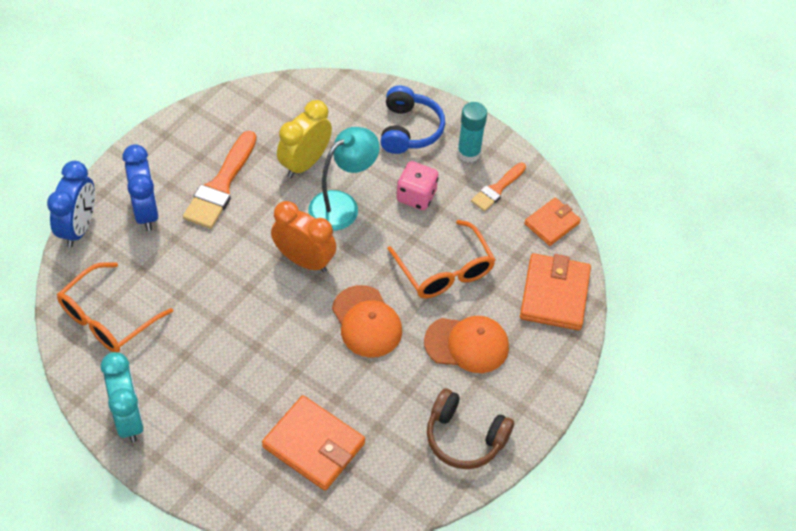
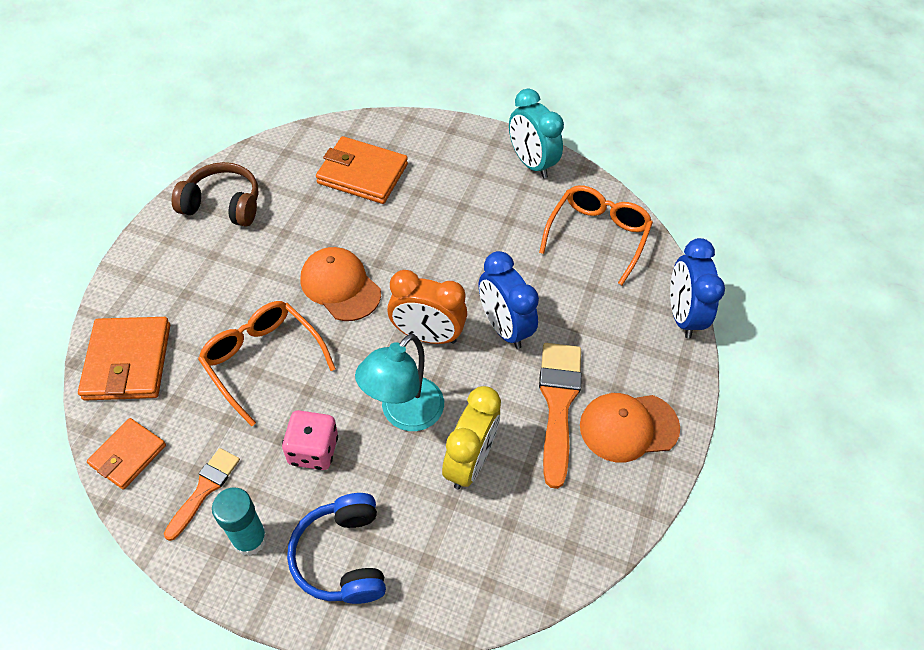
camera: 165 degrees right, 0 degrees up
blue clock [122,144,159,231] -> blue clock moved to [479,251,539,349]
orange cap [424,316,509,373] -> orange cap moved to [580,393,680,463]

